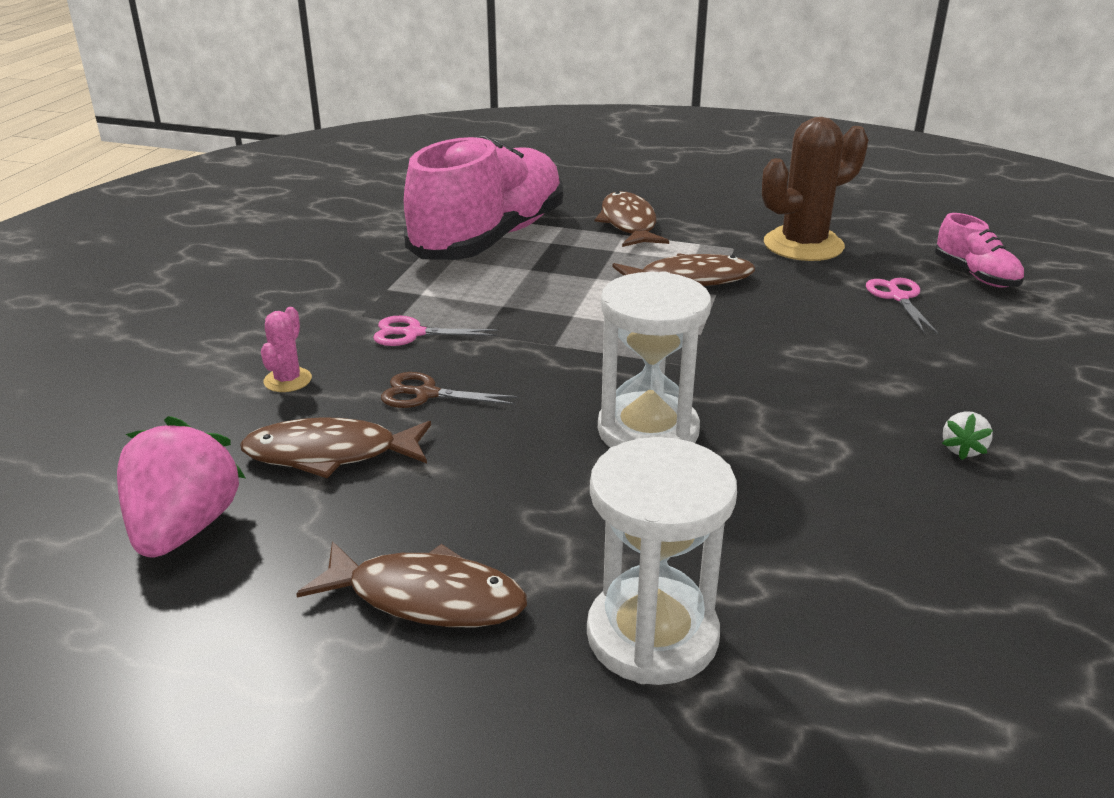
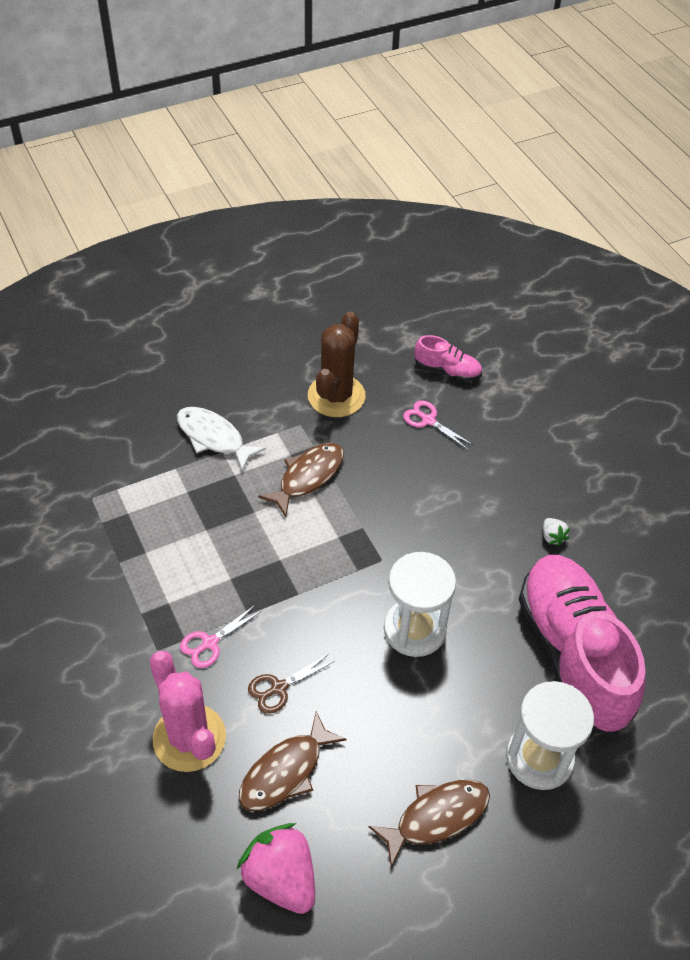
camera: 45 degrees left, 20 degrees up
pink cactus [261,307,312,392] -> pink cactus [150,651,226,772], size x2.14
pink shoe [404,135,563,260] -> pink shoe moved to [519,555,646,736]
brown fish [595,191,669,247] -> white fish [177,407,266,471]

